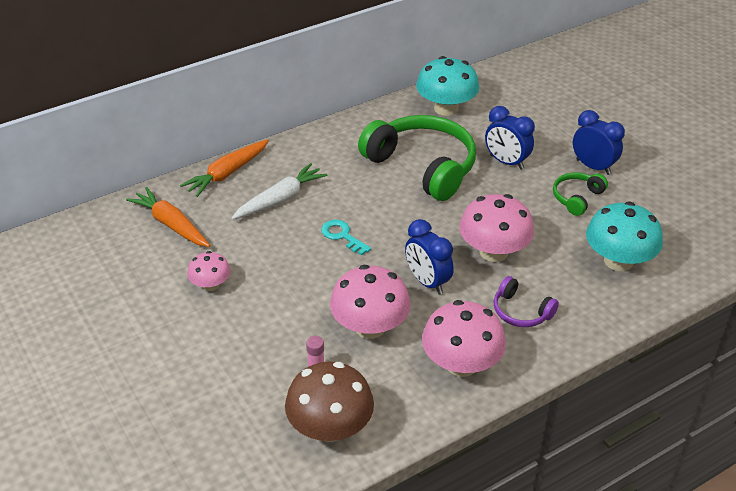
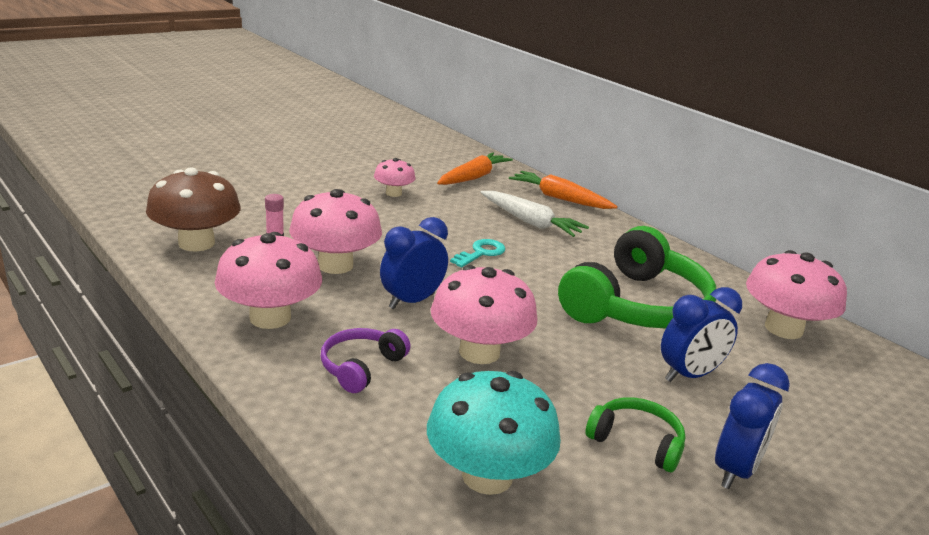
camera: 80 degrees right, 15 degrees down
turquoise mushroom [416,56,479,116] -> pink mushroom [746,250,847,339]
blue clock [485,106,535,170] -> blue clock turned 150 degrees counterclockwise [661,287,742,382]

